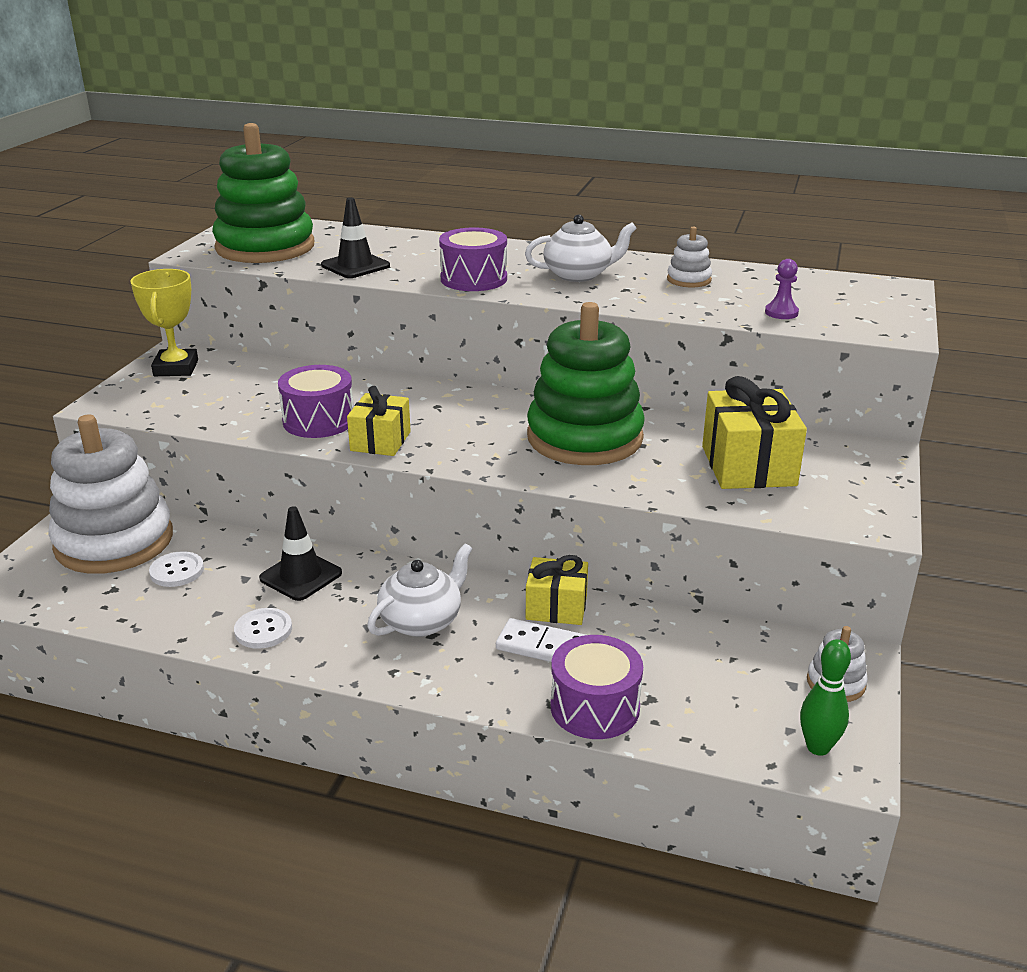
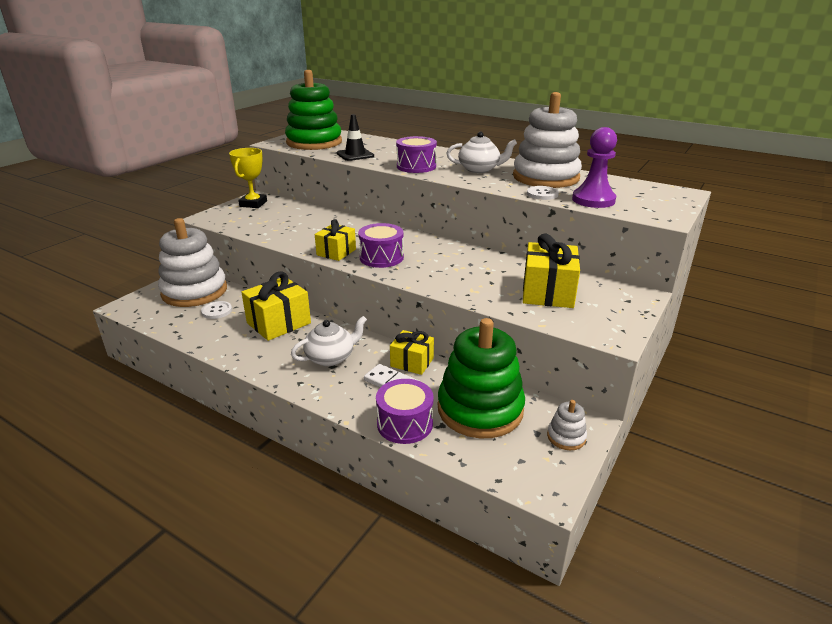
camera: 15 degrees right, 0 degrees up
white button [234,608,292,649] -> white button moved to [527,186,559,200]
black traffic cone [259,506,342,601] -> yellow gift [241,271,311,341]
purple drum [278,365,354,438] -> purple drum moved to [358,223,404,268]
green stacking toy [527,302,645,465] -> green stacking toy moved to [438,318,525,438]
white stacking toy [667,226,712,287] -> white stacking toy [513,92,582,188], size x2.39
purple pawn [765,259,799,319] -> purple pawn [572,127,617,208], size x1.99
green bowling pin [800,639,851,756] -> none

